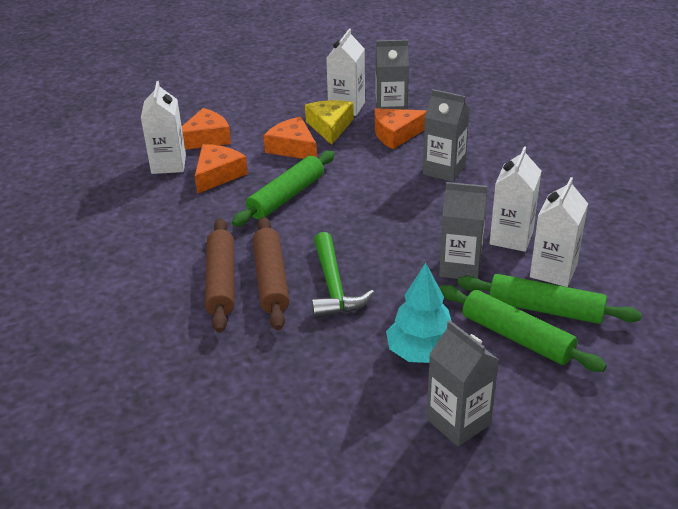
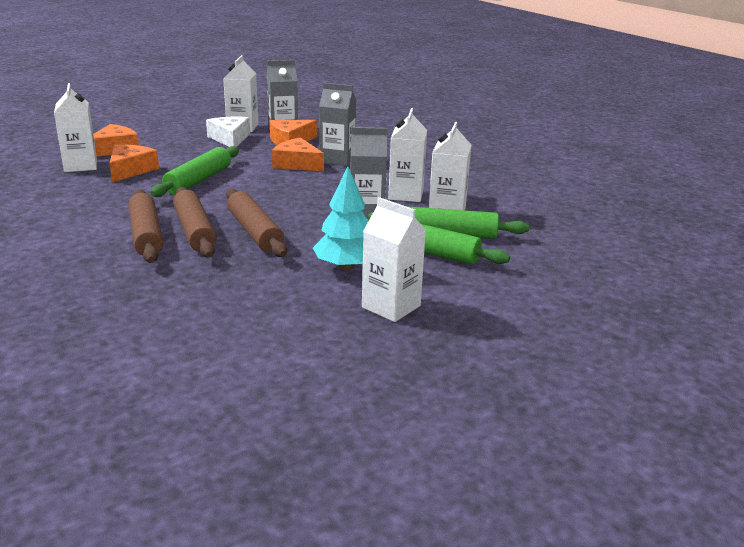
camera: 15 degrees left, 10 degrees down
orange cheese [264,117,317,159] -> orange cheese moved to [272,137,324,171]
yellow cheese [305,100,354,145] -> white cheese [206,117,250,147]
green hammer [311,232,374,319] -> brown rolling pin [226,188,287,257]
grey carton [426,320,499,446] -> white carton [362,197,426,322]

